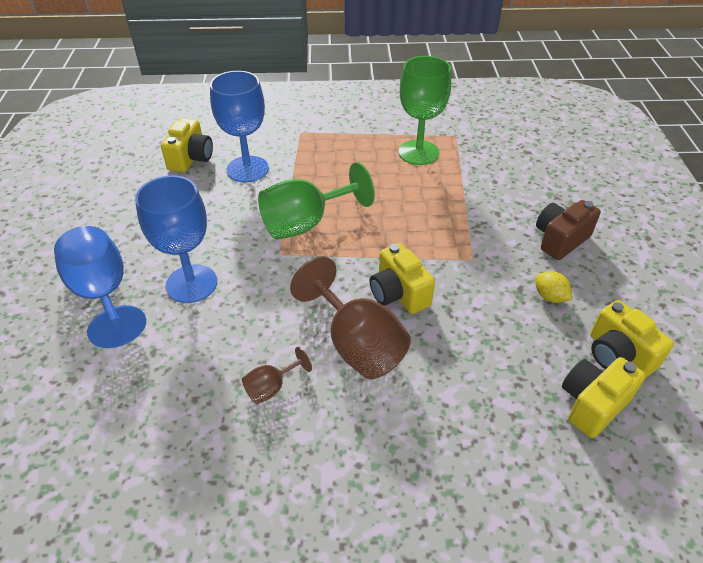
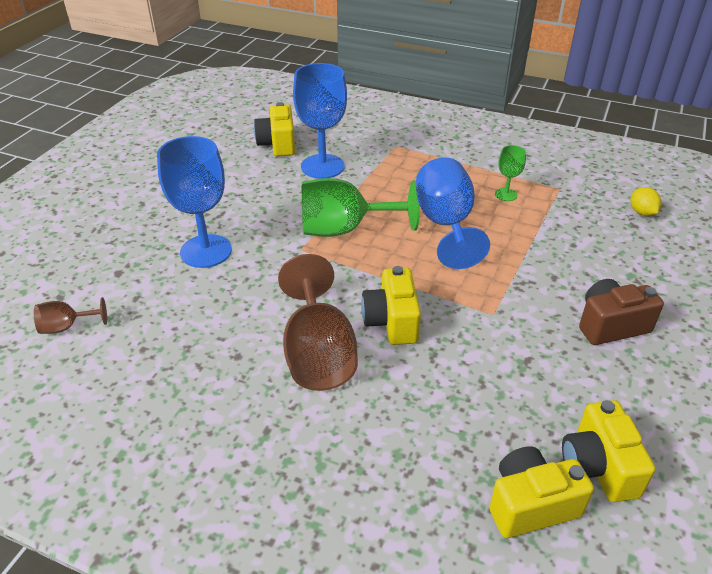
camera: 25 degrees right, 5 degrees down
blue goblet [54,226,146,348] -> blue goblet moved to [416,157,490,269]
yellow camera [161,118,213,172] -> yellow camera turned 135 degrees clockwise [254,102,295,156]
brown goblet [242,347,312,404] -> brown goblet moved to [34,297,107,334]
green goblet [399,56,451,165] -> green goblet [495,145,526,201], size x0.48
yellow lemon [535,271,572,303] -> yellow lemon moved to [630,187,662,216]

